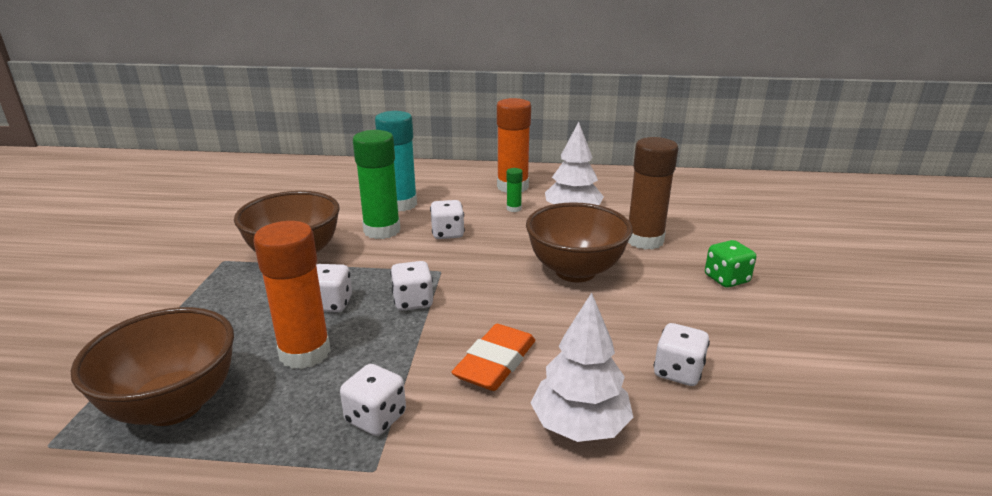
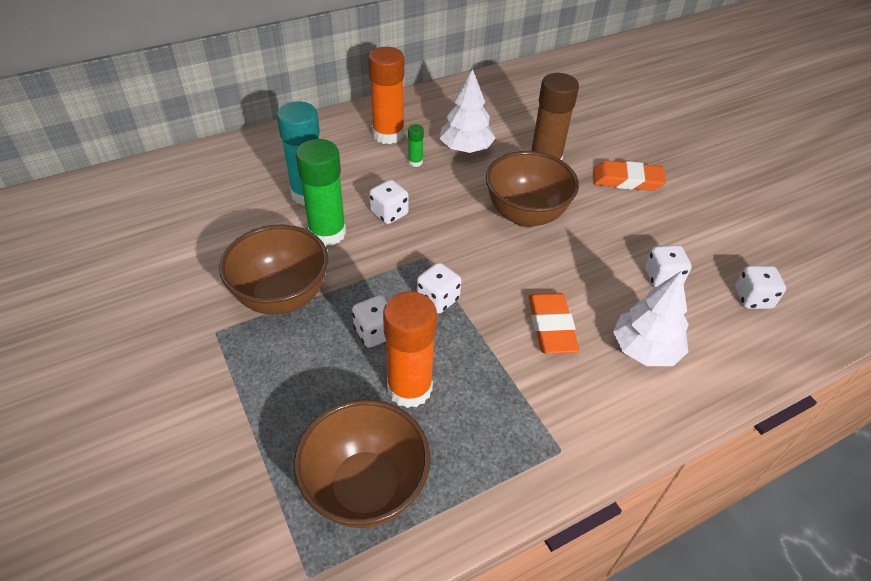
camera: 35 degrees left, 20 degrees up
white dice [340,364,406,436] -> white dice moved to [735,266,786,309]
green dice [705,240,756,288] -> orange eraser [593,161,666,191]

